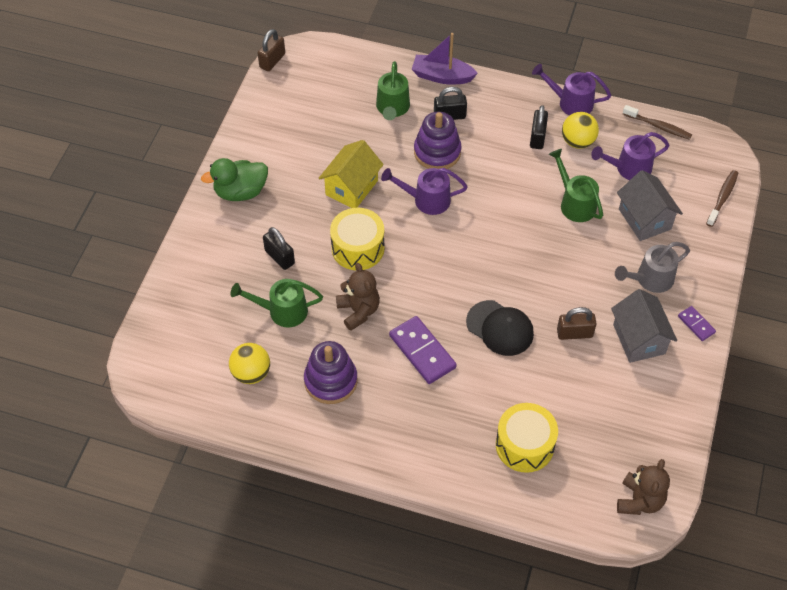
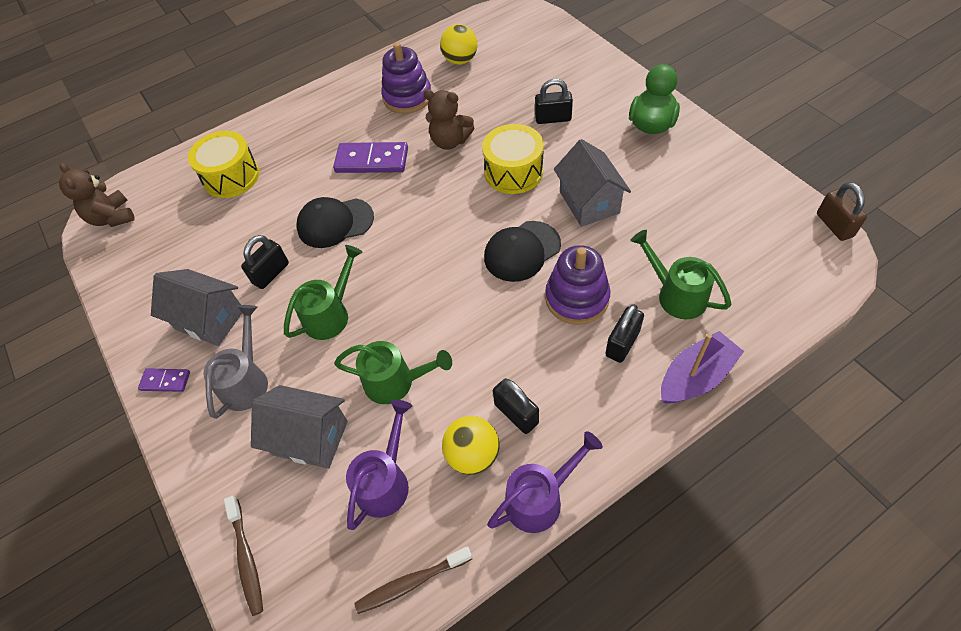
camera: 135 degrees right, 0 degrees up
green watering can [231,279,323,328] -> green watering can moved to [284,245,363,340]
yellow house [319,140,384,208] -> grey house [554,139,631,227]
purple watering can [381,168,467,215] -> black cap [484,221,561,282]
brown padlock [557,307,597,340] -> black padlock [241,235,289,289]

